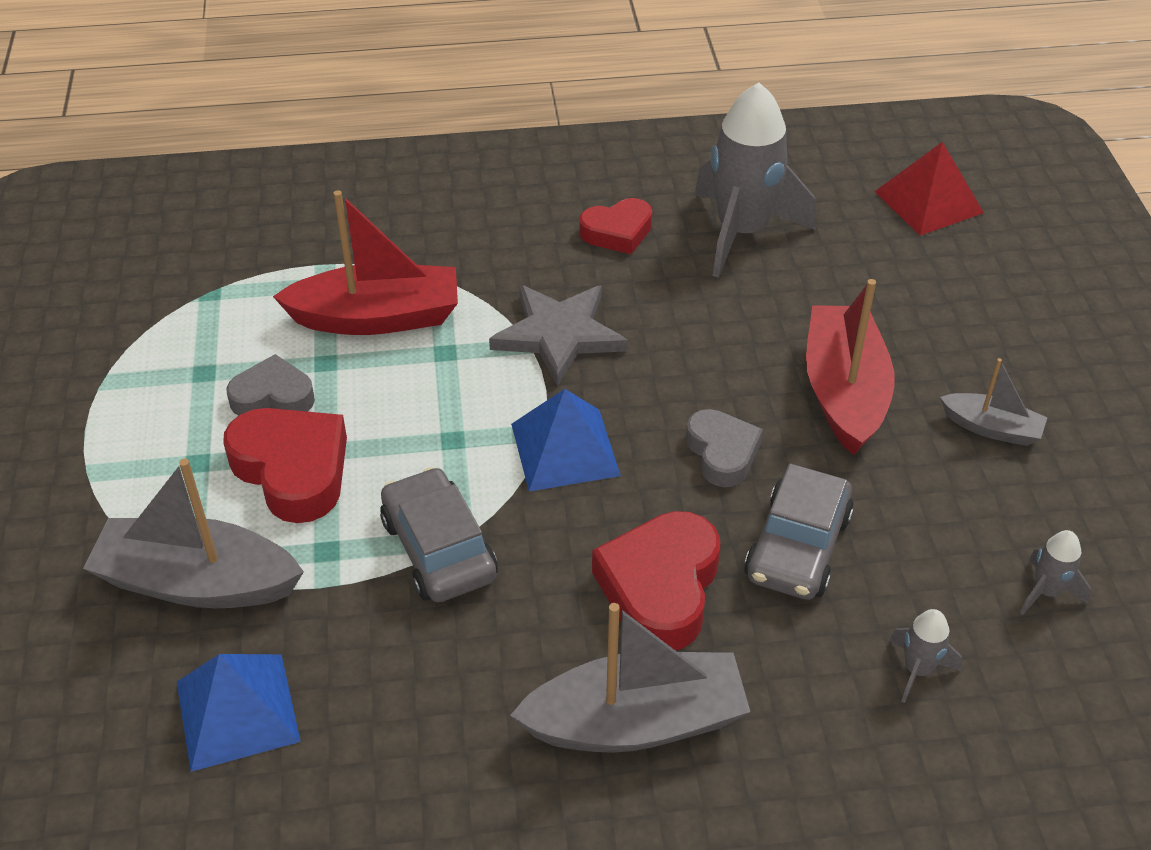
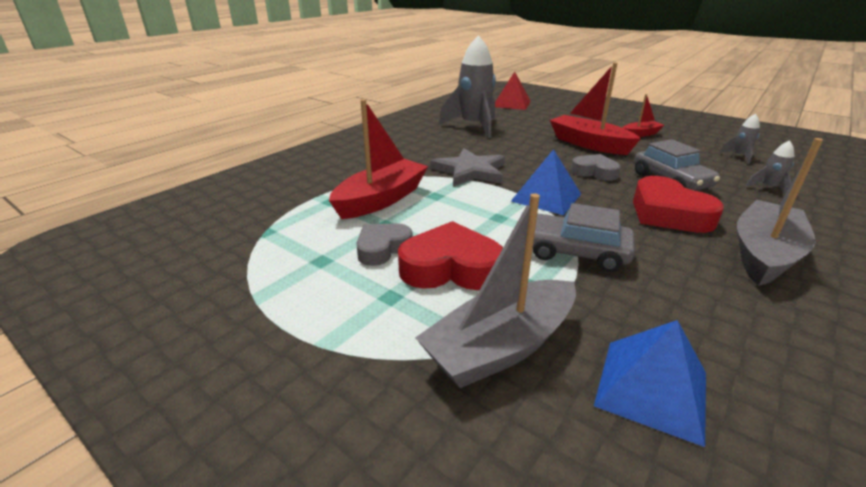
camera: 45 degrees left, 15 degrees down
red heart [579,198,652,254] -> none
grey boat [940,358,1048,446] -> red boat [623,94,664,137]

